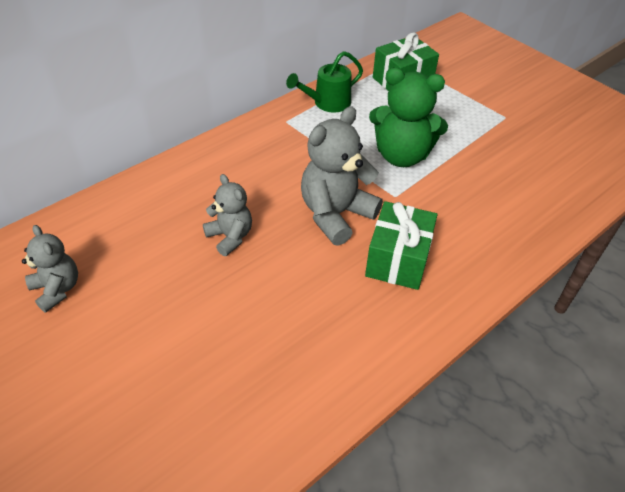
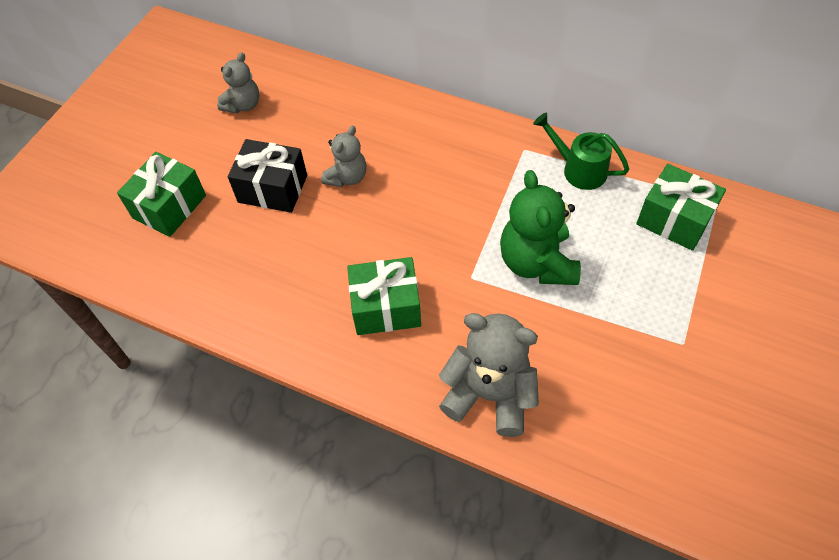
camera: 70 degrees right, 10 degrees up
grey teddy bear [301,106,383,246] -> grey teddy bear moved to [439,313,539,437]
none -> green gift [117,152,206,237]
none -> black gift [228,139,307,213]

